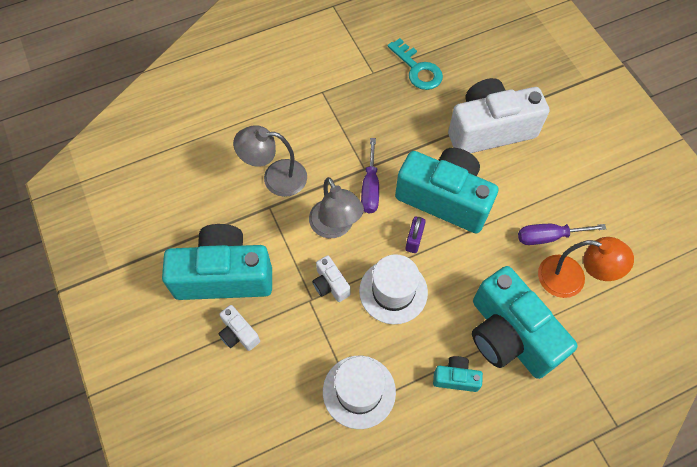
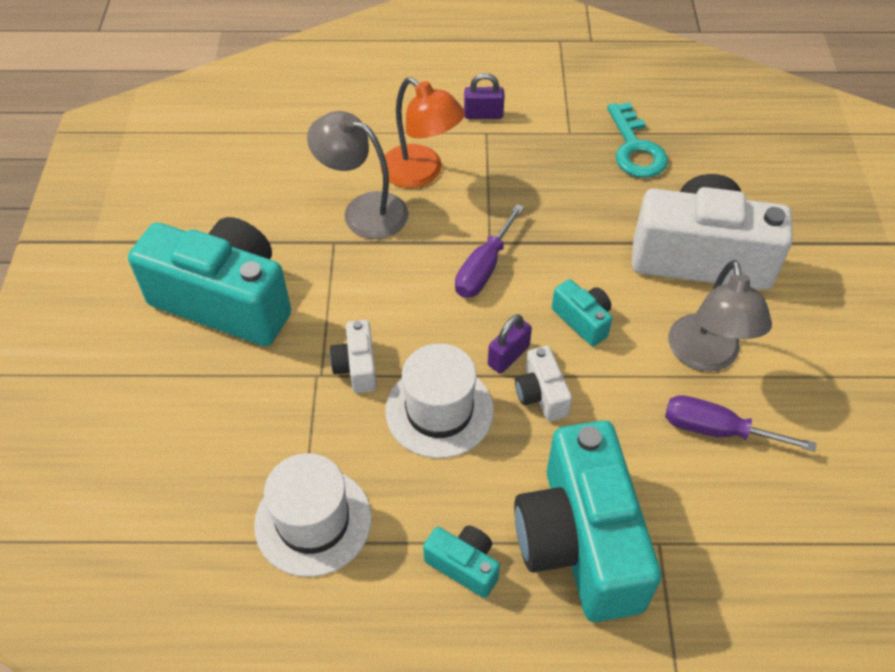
camera: 25 degrees right, 10 degrees down
white camera [218,305,260,351] -> white camera moved to [515,346,572,421]
grey lamp [309,177,364,238] -> grey lamp moved to [668,260,772,372]
turquoise camera [395,148,498,234] -> turquoise camera [552,279,612,346], size x0.43
orange lamp [538,237,634,298] -> orange lamp moved to [380,77,465,188]
none -> purple padlock [464,73,505,119]

